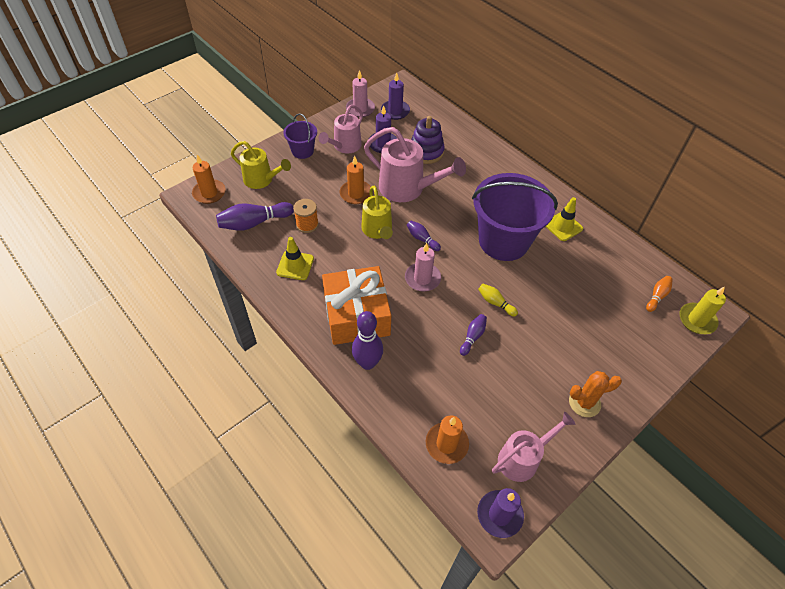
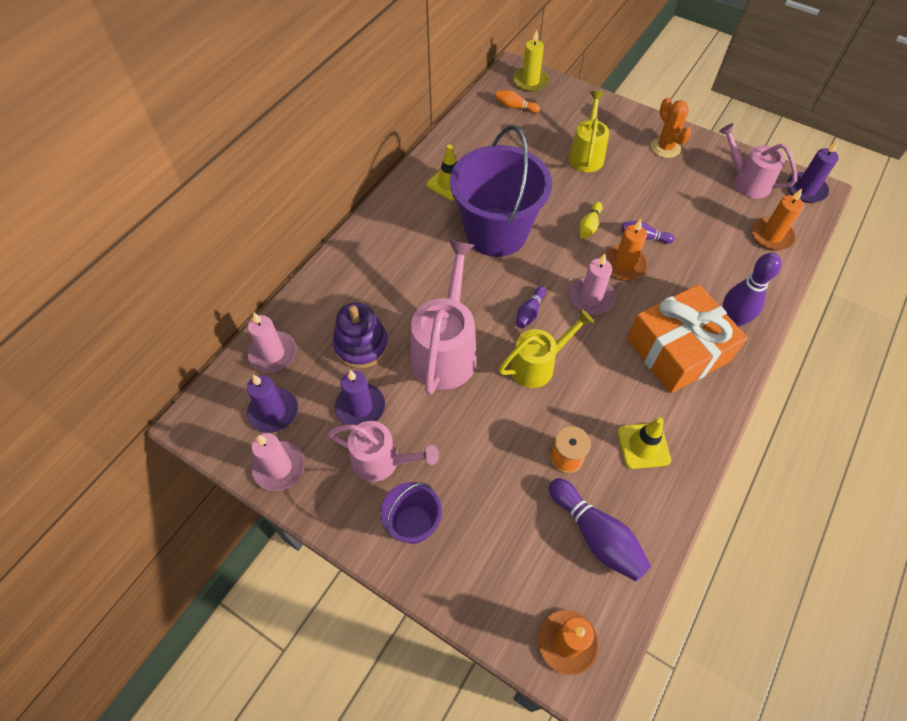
camera: 105 degrees left, 5 degrees up
yellow watering can [231,141,291,189] -> yellow watering can moved to [569,91,609,172]
orange candle [340,156,371,204] -> orange candle moved to [605,219,647,280]
none -> pink candle [247,313,296,372]

